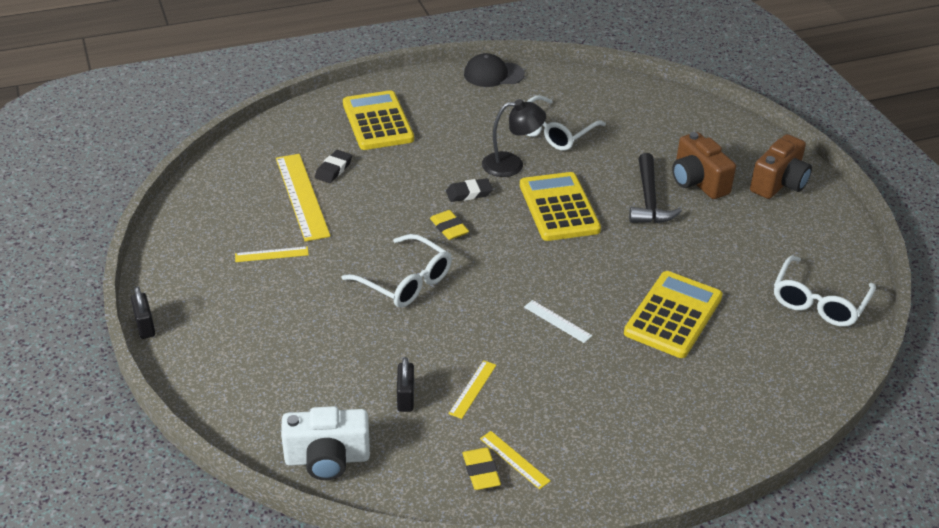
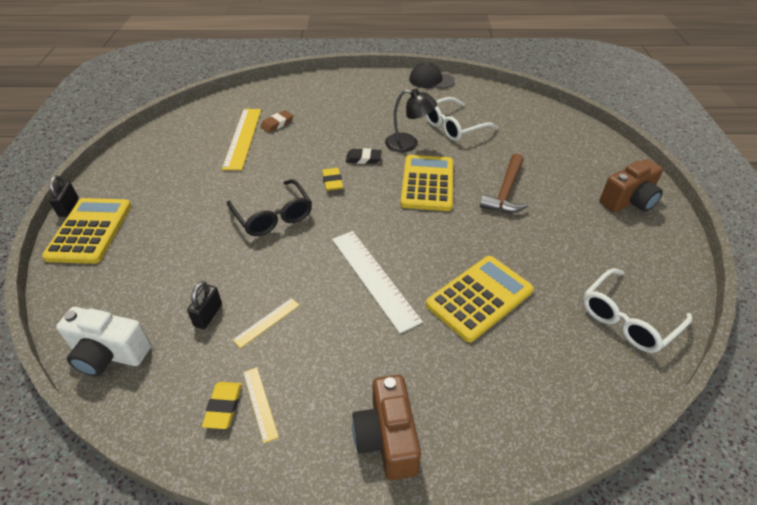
camera: 20 degrees right, 5 degrees up
yellow ruler [235,246,309,262] -> none
black eraser [315,150,352,183] -> brown eraser [260,110,294,133]
white glasses [341,234,452,308] -> black glasses [227,179,312,236]
yellow calculator [343,90,414,150] -> yellow calculator moved to [42,198,131,264]
white ruler [524,300,592,343] -> white ruler [332,231,423,333], size x2.05
black hammer [629,153,682,223] -> brown hammer [480,153,529,213]
brown camera [672,132,736,199] -> brown camera moved to [352,375,421,480]

